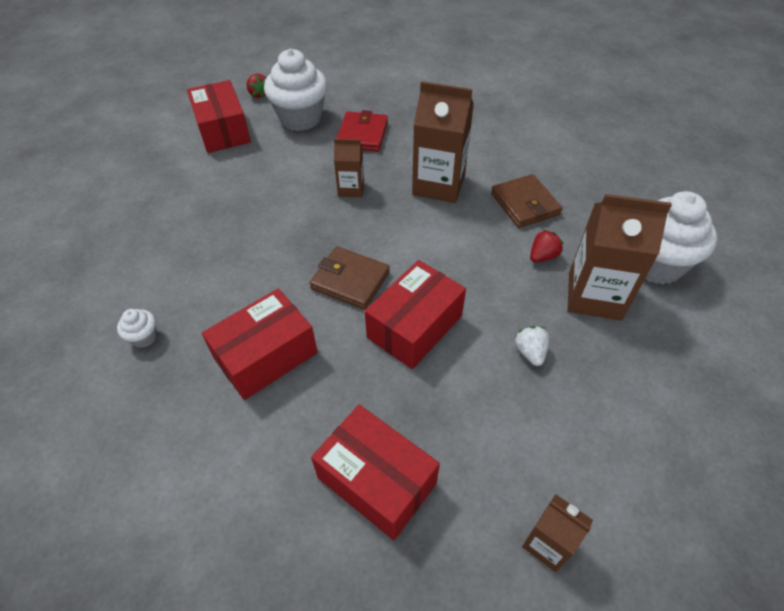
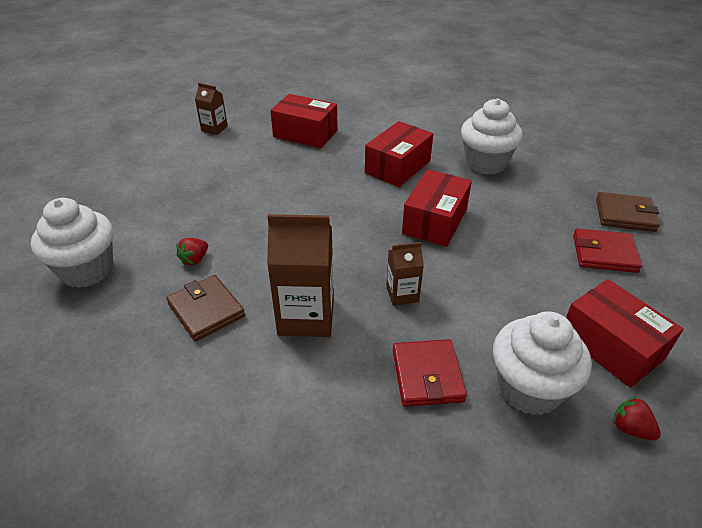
camera: 165 degrees right, 10 degrees down
white cupcake [117,309,157,348] -> white cupcake [461,98,523,175], size x2.31
brown wallet [310,246,390,310] -> brown wallet moved to [596,192,660,232]
red box [365,260,466,369] -> red box moved to [402,169,472,247]
white strawberry [514,326,549,366] -> none
brown carton [568,194,672,321] -> none
none -> red wallet [573,228,642,273]

